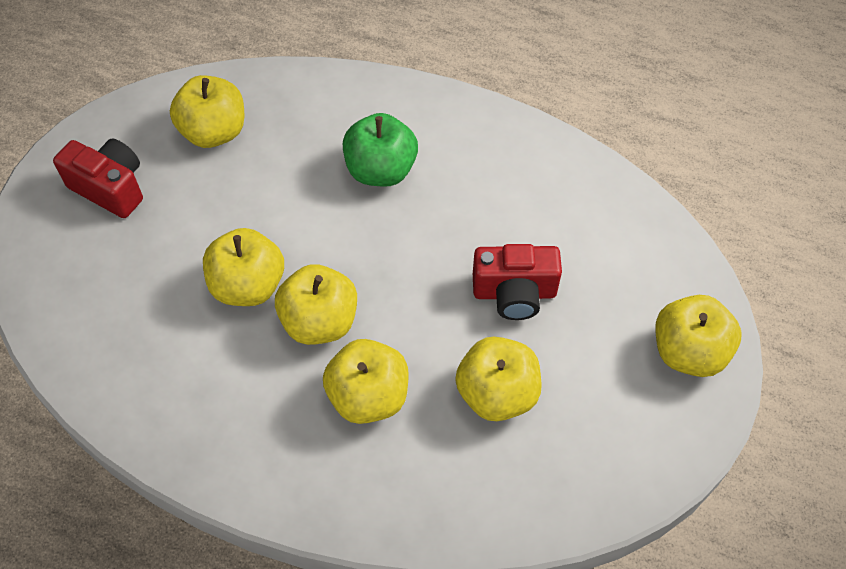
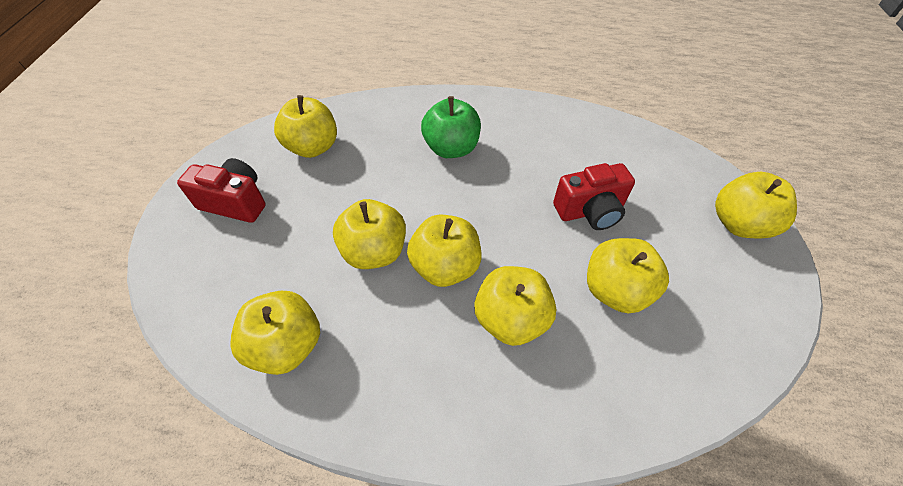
camera: 15 degrees left, 5 degrees down
none -> yellow apple [231,291,320,375]

